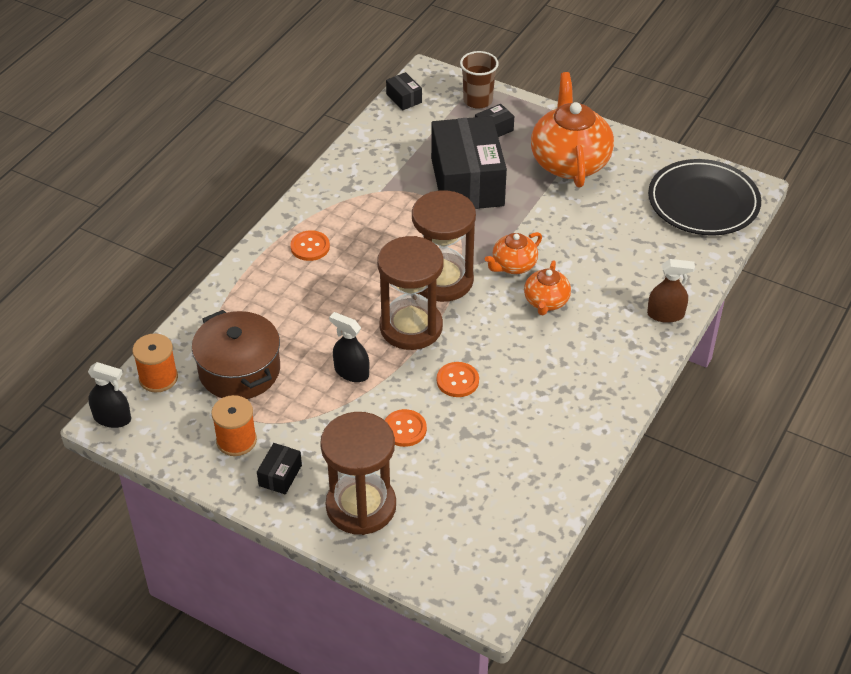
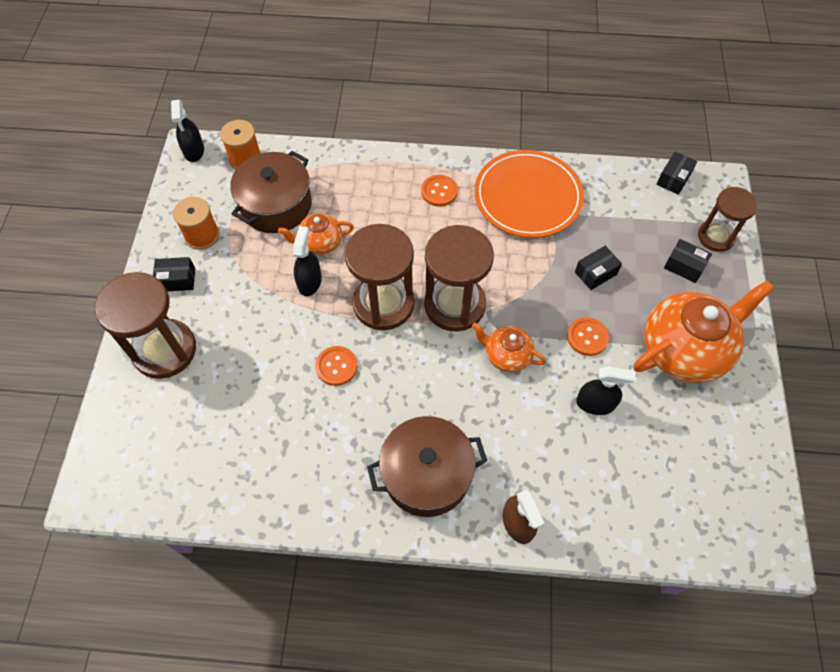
camera: 65 degrees right, 15 degrees up
orange button [384,409,427,447] -> orange button moved to [567,317,609,356]
black box [431,116,507,209] -> black box [575,246,622,290], size x0.40
brown cup [460,51,498,108] -> brown hourglass [698,187,758,252]
orange teapot [524,260,571,315] -> orange teapot moved to [278,213,354,255]
black plate [648,159,761,236] -> none
none -> brown pot [367,416,487,517]
none -> orange plate [474,150,584,238]
none -> black spray bottle [576,366,636,415]

